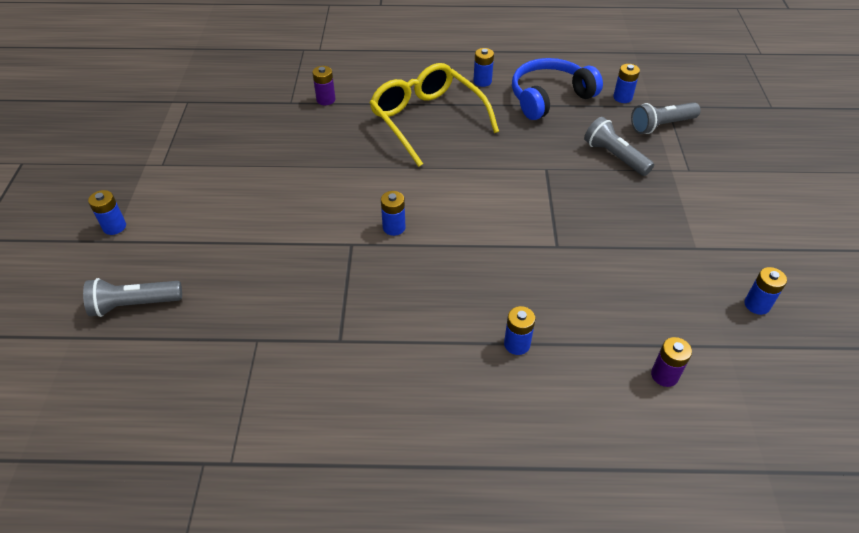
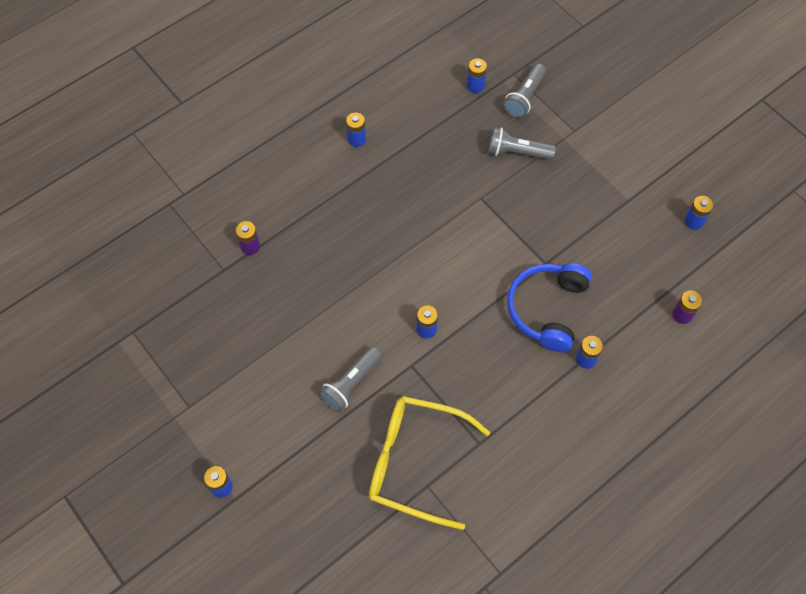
camera: 40 degrees left, 15 degrees up
grey flashlight [83,278,182,317] -> grey flashlight moved to [319,346,382,412]
yellow glasses [370,63,499,167] -> yellow glasses moved to [369,396,490,530]
blue headphones [512,58,603,120] -> blue headphones moved to [507,263,592,352]

